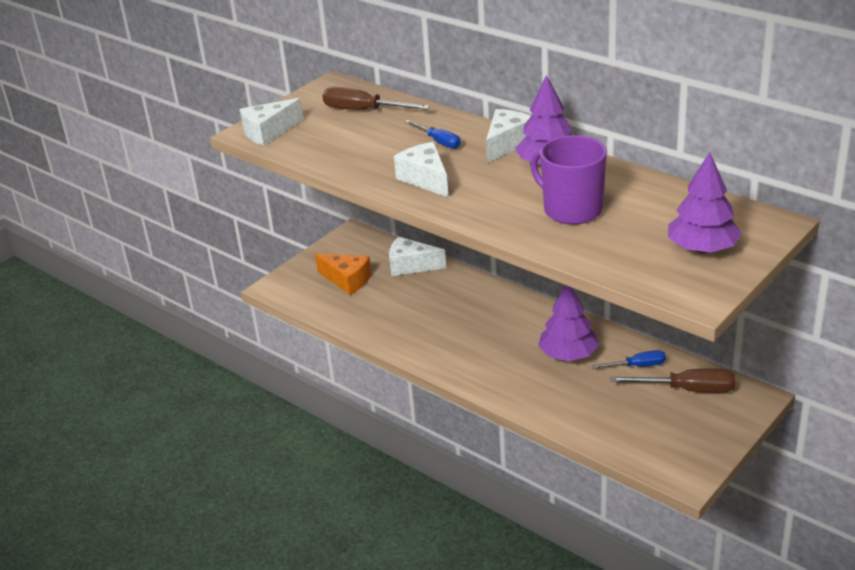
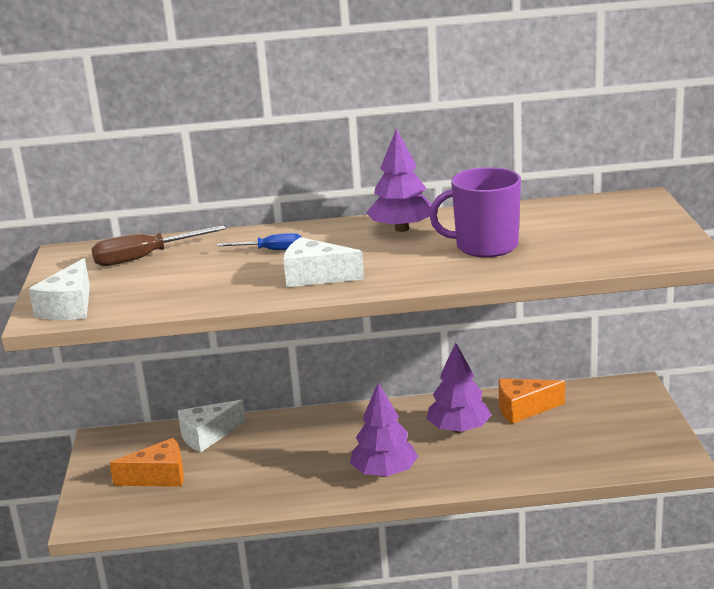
camera: 45 degrees left, 10 degrees down
white cheese [486,109,531,163] -> none
blue screwdriver [591,350,666,369] -> orange cheese [499,378,565,424]
brown screwdriver [610,369,735,393] -> none
purple tree [668,152,742,253] -> purple tree moved to [350,383,418,477]

